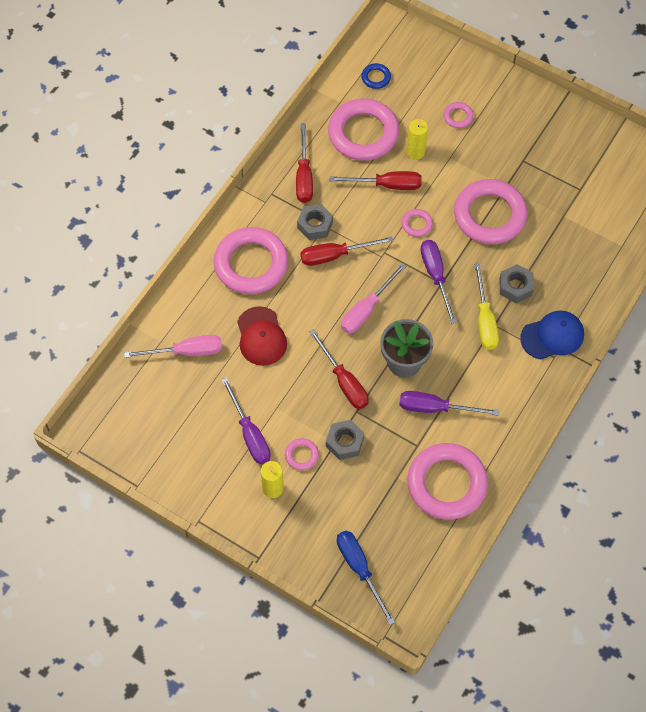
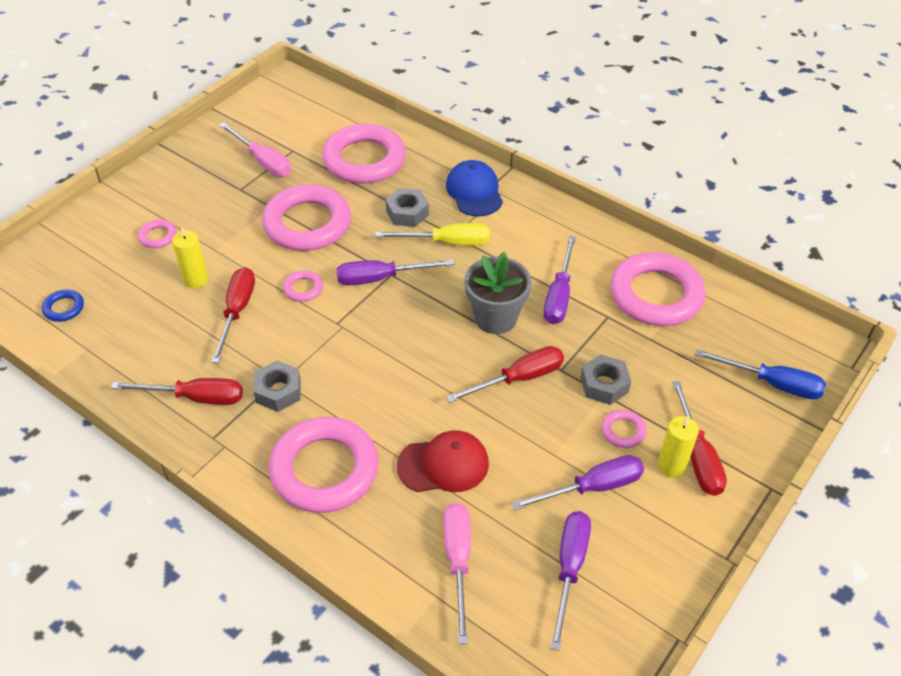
camera: 85 degrees left, 15 degrees down
red screwdriver [301,236,393,266] -> red screwdriver moved to [672,381,727,496]
pink ring [328,99,399,160] -> pink ring moved to [322,124,406,184]
blue screwdriver [337,530,395,625] -> blue screwdriver turned 135 degrees counterclockwise [695,349,826,399]
pink screwdriver [341,263,406,334] -> pink screwdriver moved to [219,123,291,177]
none -> purple screwdriver [550,511,591,651]

